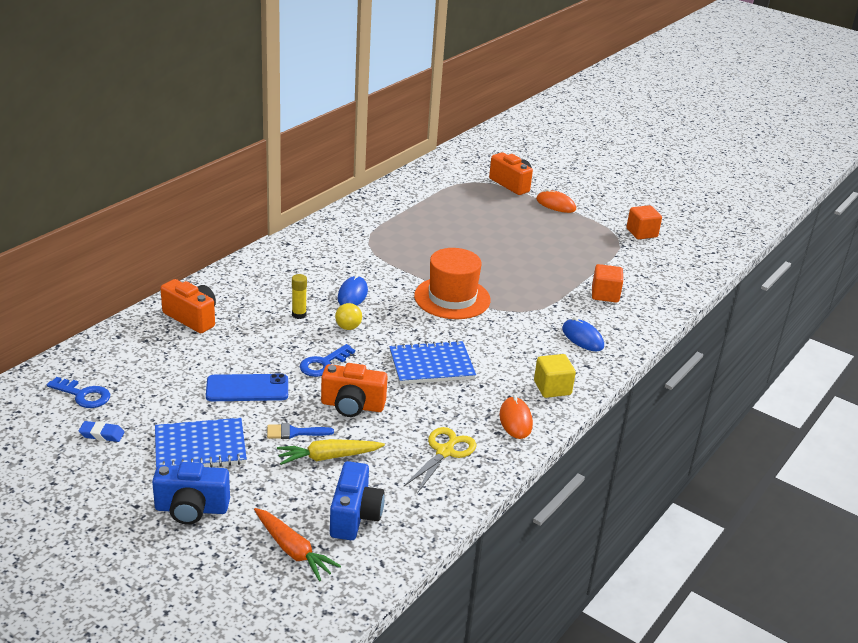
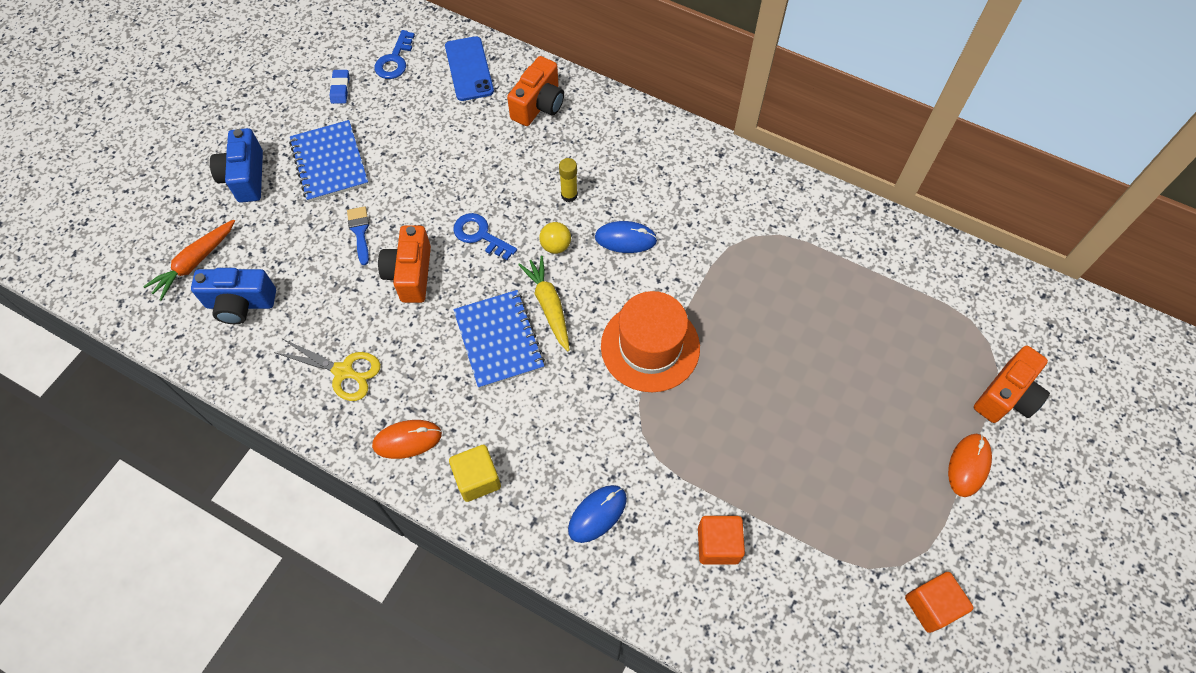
camera: 85 degrees right, 30 degrees up
blue phone [206,374,288,401] -> blue phone moved to [445,36,494,101]
yellow carrot [277,439,385,465] -> yellow carrot moved to [518,256,570,351]

